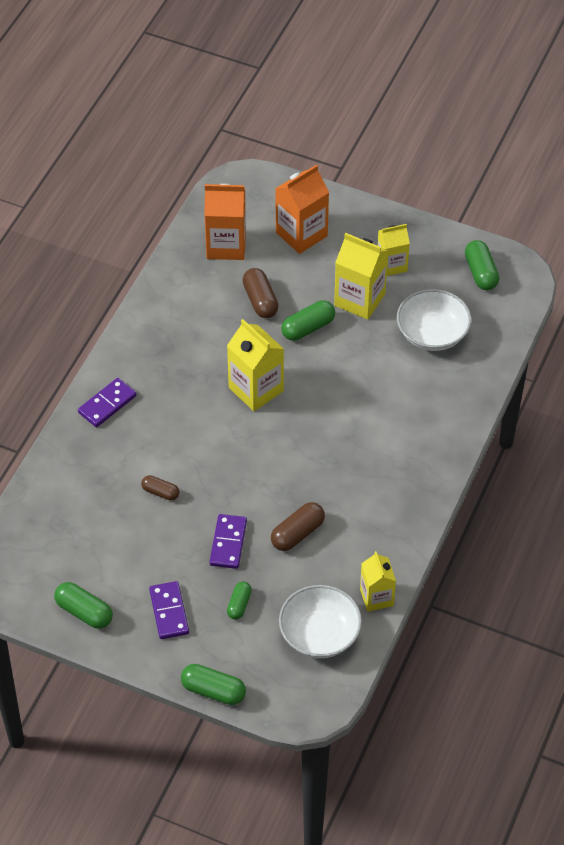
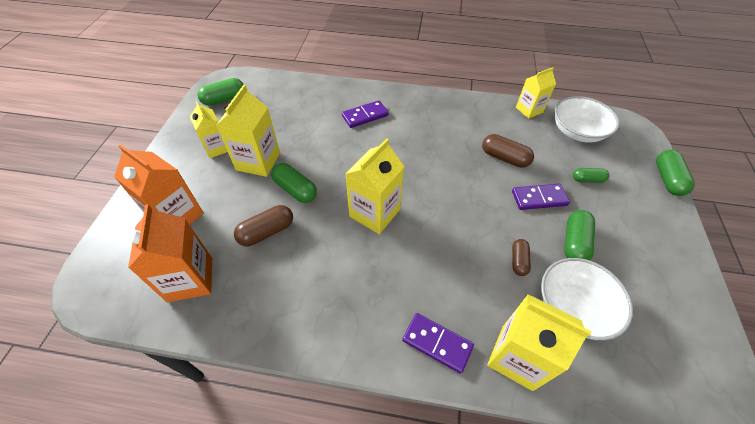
camera: 105 degrees left, 0 degrees up
green capsule [54,582,113,629] -> green capsule moved to [565,210,595,260]
purple domino [149,581,189,639] -> purple domino moved to [342,100,389,128]
white bowl [397,289,471,351] -> white bowl moved to [541,258,633,340]
none -> yellow carton [487,294,591,391]

